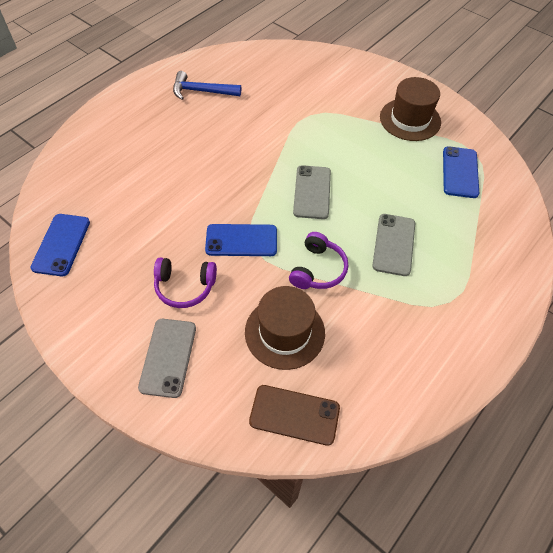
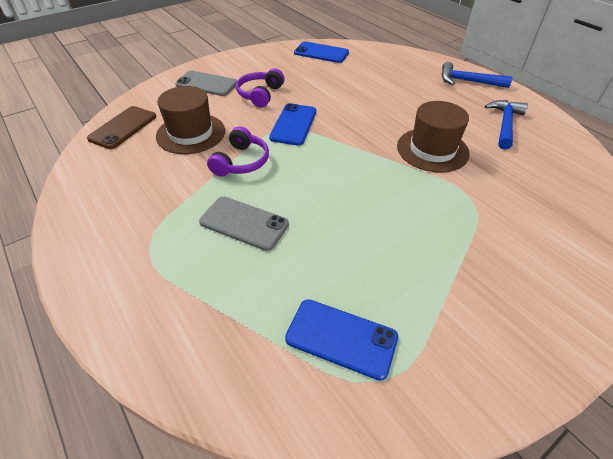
camera: 105 degrees right, 10 degrees down
purple headphones [289,232,348,289] -> purple headphones turned 105 degrees counterclockwise [207,126,269,177]
grey phone [293,165,331,219] -> none
brown hat [380,77,441,141] -> brown hat moved to [397,101,470,173]
none -> blue hammer [441,62,512,88]

